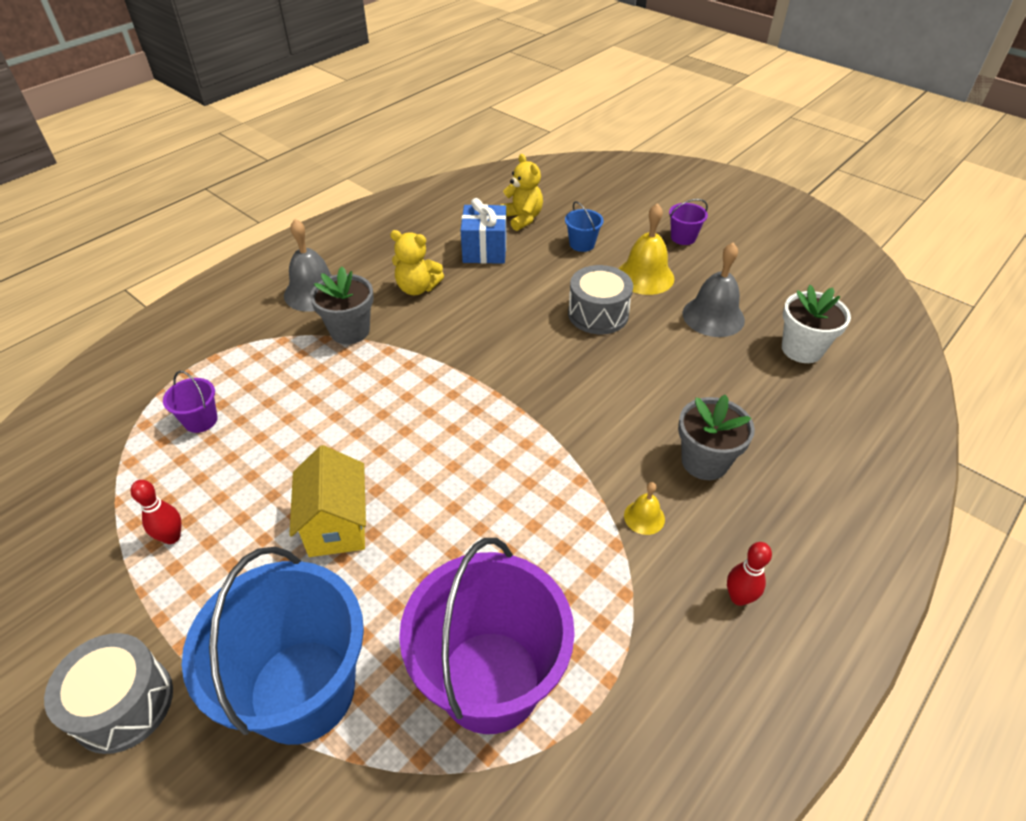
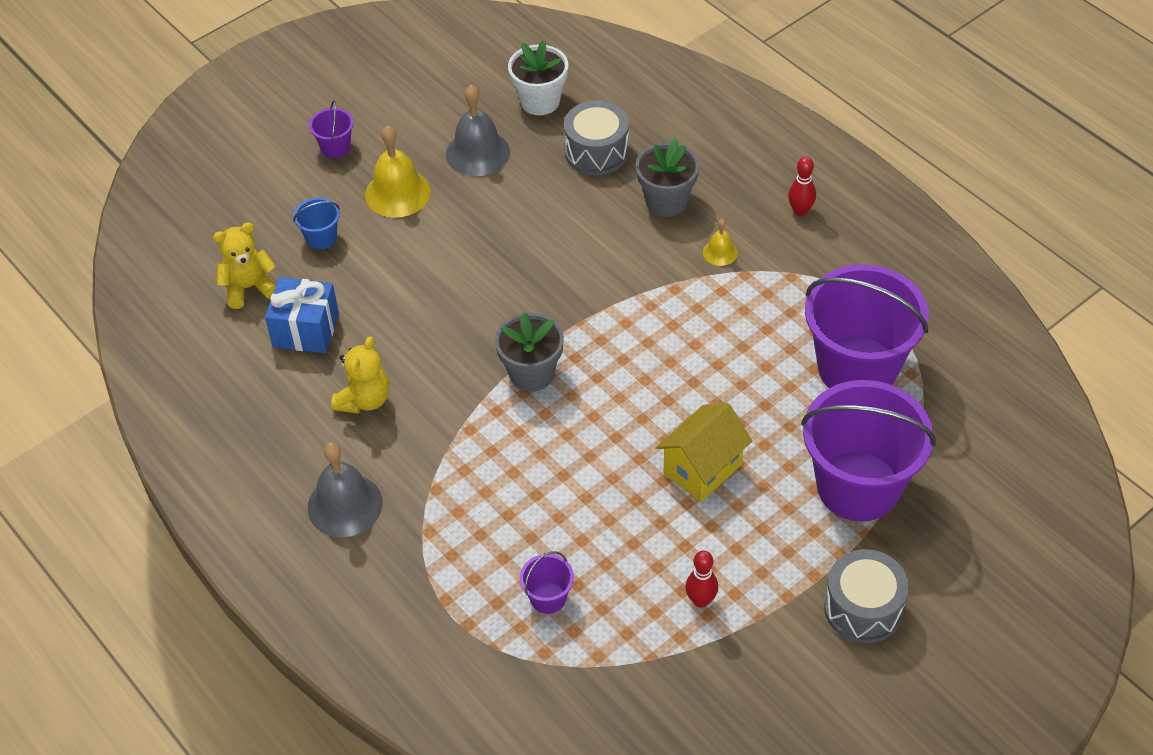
camera: 80 degrees left, 5 degrees up
blue bucket [182,547,364,745] -> purple bucket [801,380,936,522]
yellow house [289,445,366,557] -> yellow house turned 45 degrees counterclockwise [656,403,752,502]
grey flower pot [310,267,374,344] -> grey flower pot moved to [495,312,564,392]
grey drum [568,265,633,334] -> grey drum moved to [564,101,629,175]

